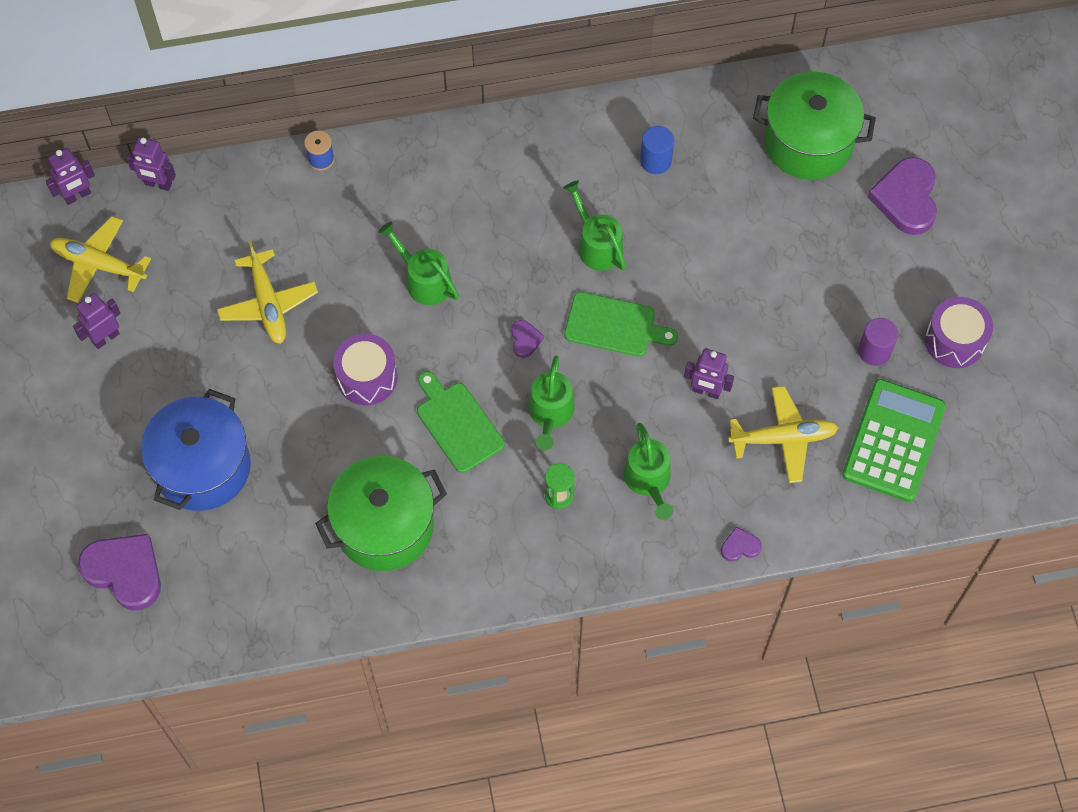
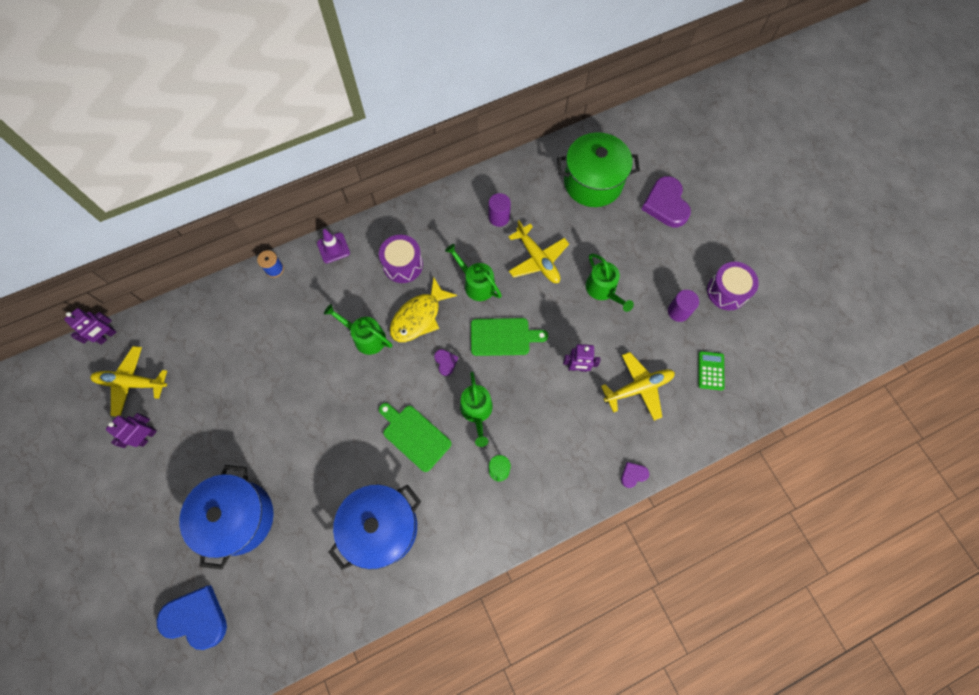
camera: 15 degrees left, 5 degrees up
purple heart [78,534,161,610] -> blue heart [156,585,227,650]
purple robot [126,137,176,191] -> none
yellow plane [217,241,318,344] -> yellow plane moved to [508,221,569,283]
green pot [315,456,447,571] -> blue pot [329,484,421,570]
purple drum [333,334,397,405] -> purple drum moved to [379,235,423,283]
green watering can [624,423,673,520] -> green watering can moved to [586,254,634,312]
blue cylinder [640,126,674,174] -> purple cylinder [489,193,511,227]
green calculator [842,379,946,502] -> green calculator [698,351,725,390], size x0.48
none -> purple traffic cone [317,229,350,263]
none -> yellow fish [390,277,457,342]

